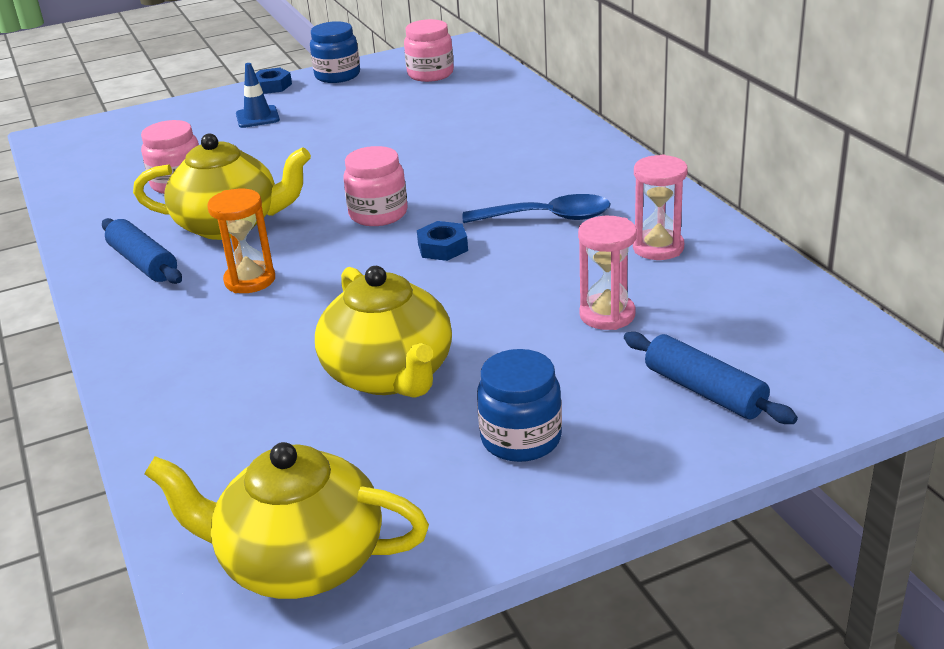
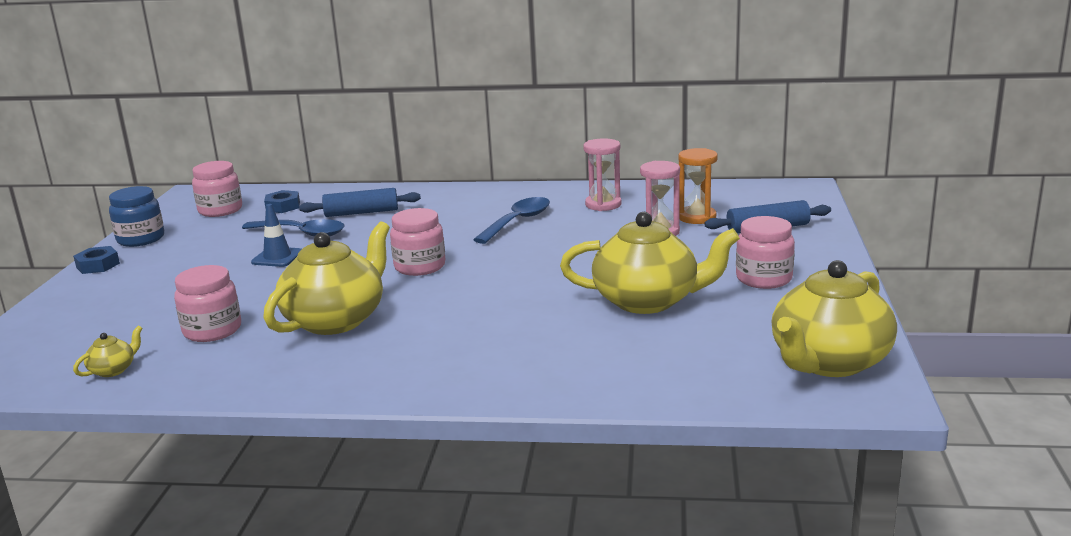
camera: 60 degrees left, 10 degrees down
blue rolling pin [102,218,182,284] -> blue rolling pin moved to [299,188,421,217]
orange hourglass [207,189,275,293] -> orange hourglass moved to [679,148,718,224]
blue traffic cone [236,63,280,128] -> blue traffic cone moved to [251,204,302,267]
blue nut [417,221,468,261] -> blue nut moved to [264,190,300,213]
blue jar [477,349,562,462] -> pink jar [736,216,795,289]
none -> yellow teapot [73,326,143,377]
none -> blue spoon [242,219,345,237]

